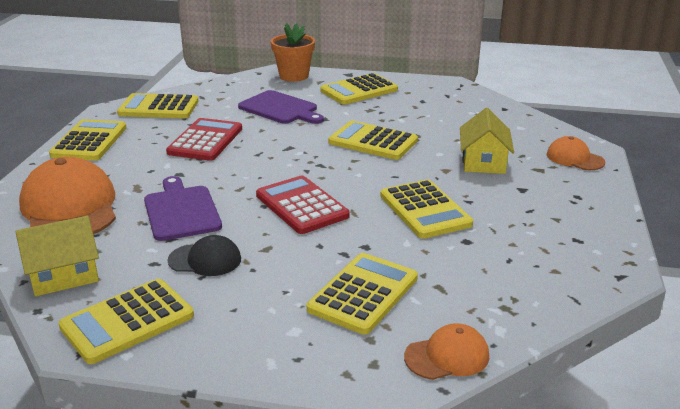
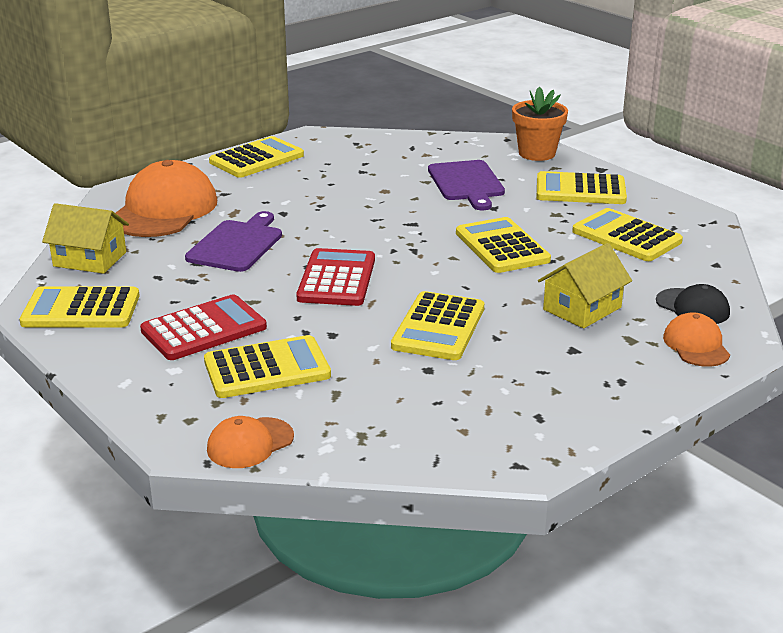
camera: 40 degrees right, 0 degrees up
yellow calculator [117,93,199,118] -> yellow calculator moved to [572,208,683,261]
red calculator [166,118,242,161] -> red calculator moved to [140,294,267,360]
black cap [167,235,241,276] -> black cap moved to [656,284,730,324]
orange cap [404,323,489,380] -> orange cap turned 120 degrees clockwise [207,416,294,468]

